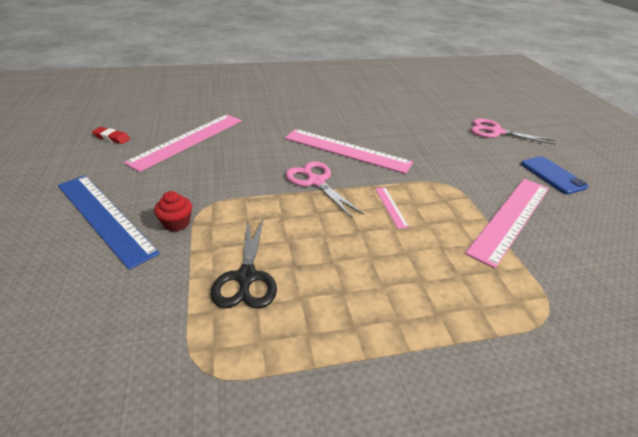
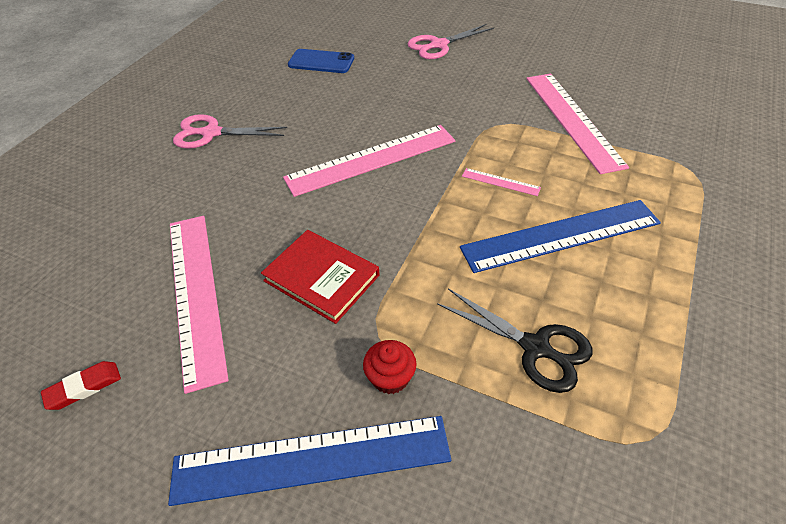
camera: 50 degrees left, 10 degrees up
pink scissors [286,161,364,218] -> pink scissors moved to [173,114,287,149]
blue phone [521,156,588,194] -> blue phone moved to [288,49,354,73]
none -> red book [261,230,379,324]
none -> blue ruler [460,200,661,273]

